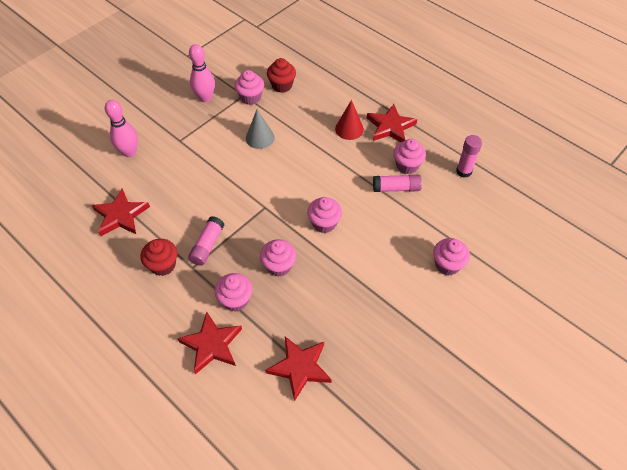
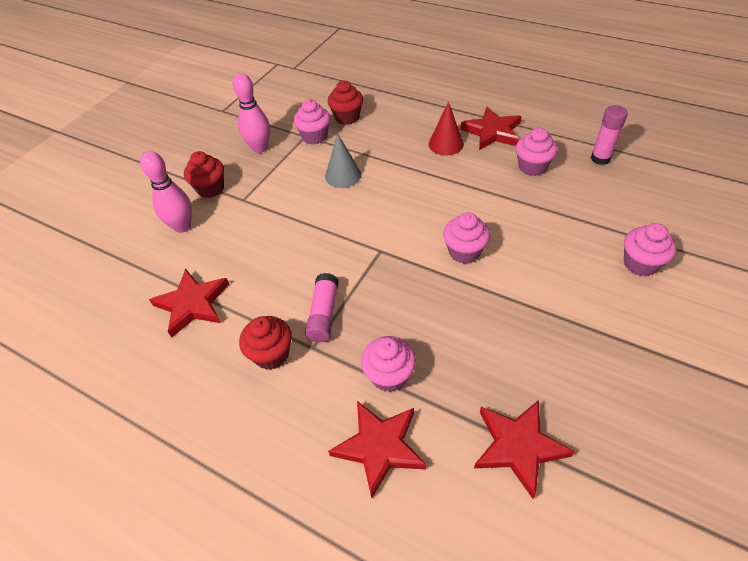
camera: 10 degrees left, 5 degrees down
pink cupcake [260,239,296,277] -> none
pink glue stick [373,175,422,192] -> none
none -> red cupcake [184,151,224,198]

